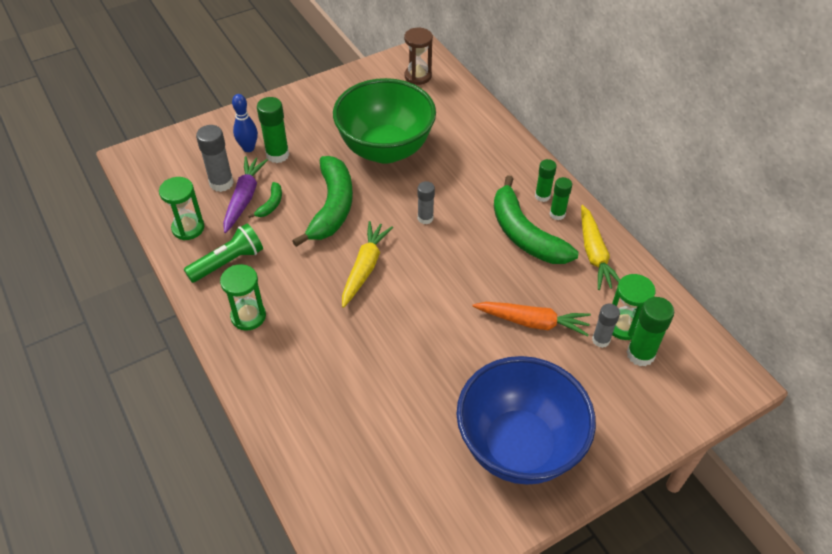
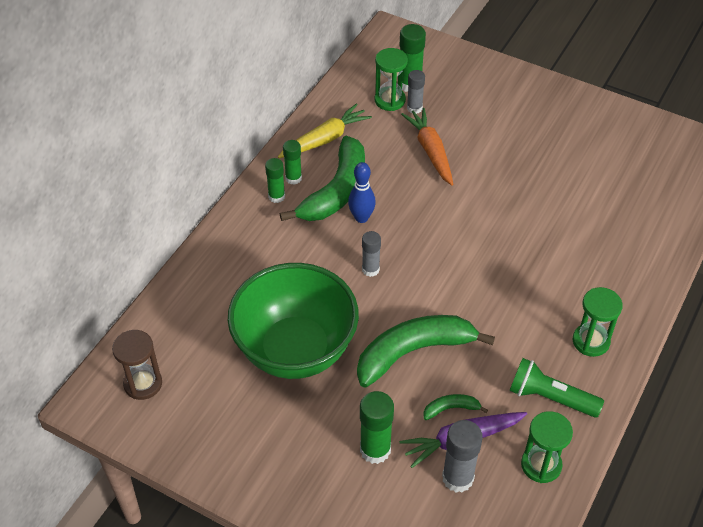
camera: 120 degrees left, 0 degrees up
blue bowling pin [232,94,258,152] -> blue bowling pin moved to [348,162,376,223]
yellow carrot [342,221,393,308] -> none
blue bowl [456,356,596,485] -> none

